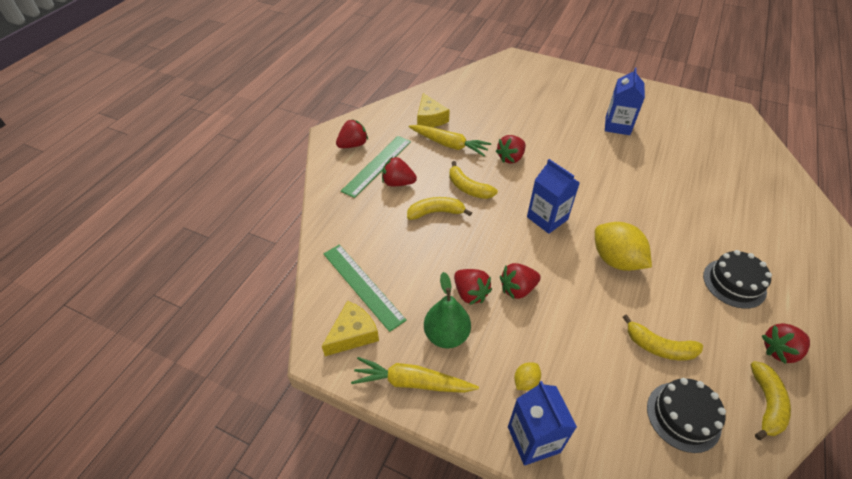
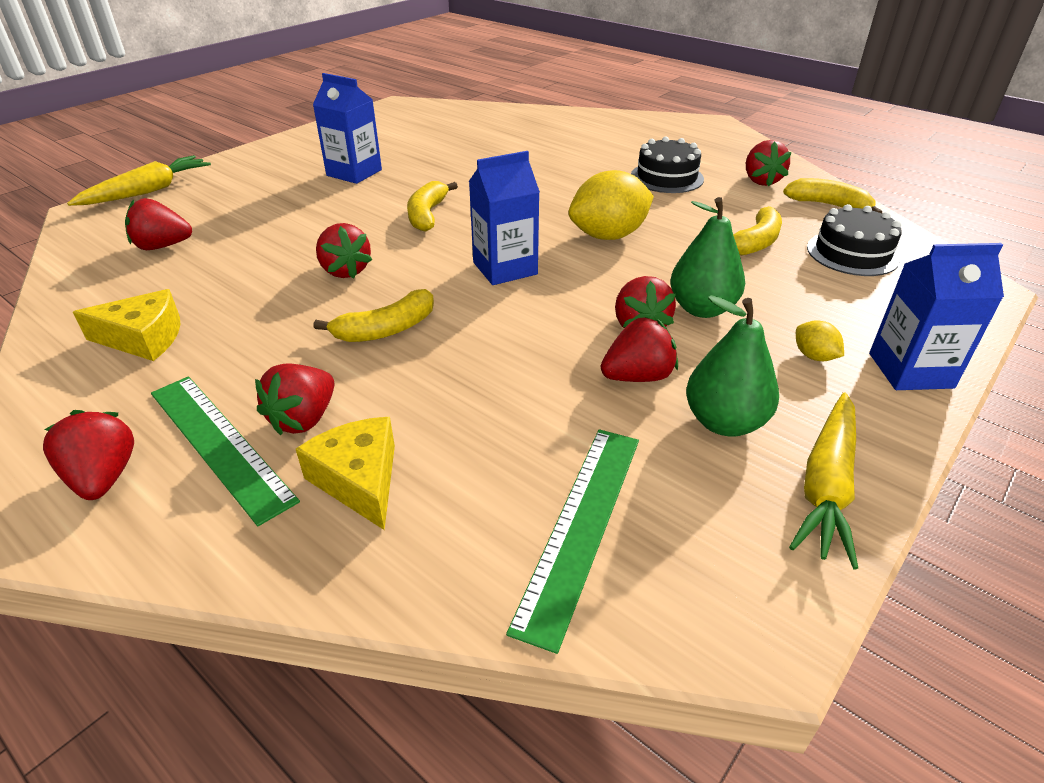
camera: 75 degrees left, 10 degrees down
yellow cheese [322,301,379,356] -> yellow cheese moved to [296,417,395,530]
green ruler [323,244,407,332] -> green ruler turned 45 degrees counterclockwise [506,429,639,654]
yellow banana [407,197,472,220] -> yellow banana moved to [407,181,458,232]
yellow carrot [409,125,491,156] -> yellow carrot moved to [67,155,211,206]
none -> red strawberry [125,198,192,250]
none -> green pear [670,197,745,318]

